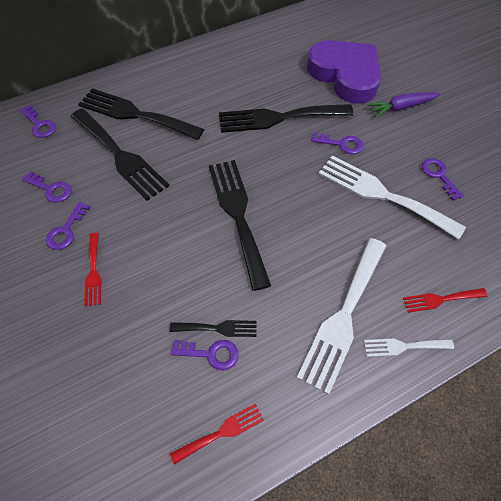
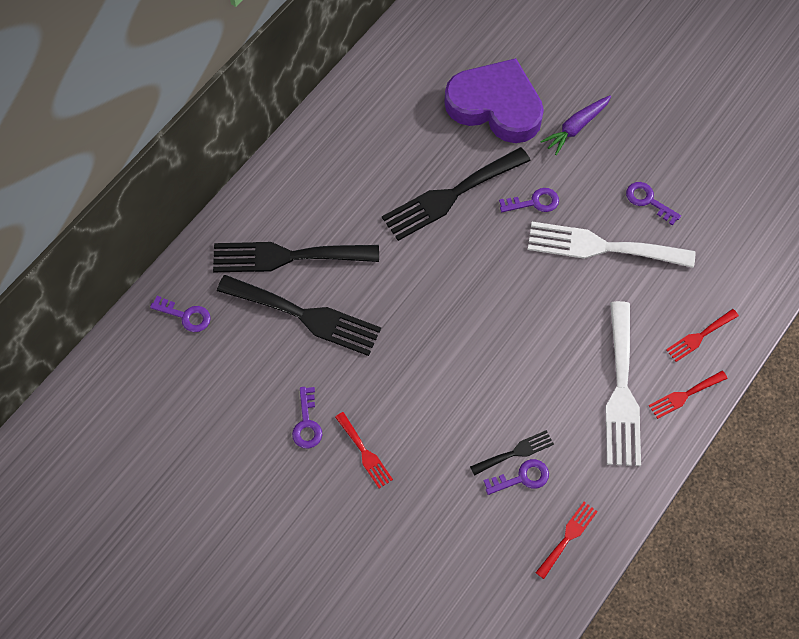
camera: 25 degrees left, 5 degrees up
purple key [22,171,71,203] -> none
black fork [209,160,271,291] -> none
white fork [364,339,454,357] -> red fork [649,371,728,419]

